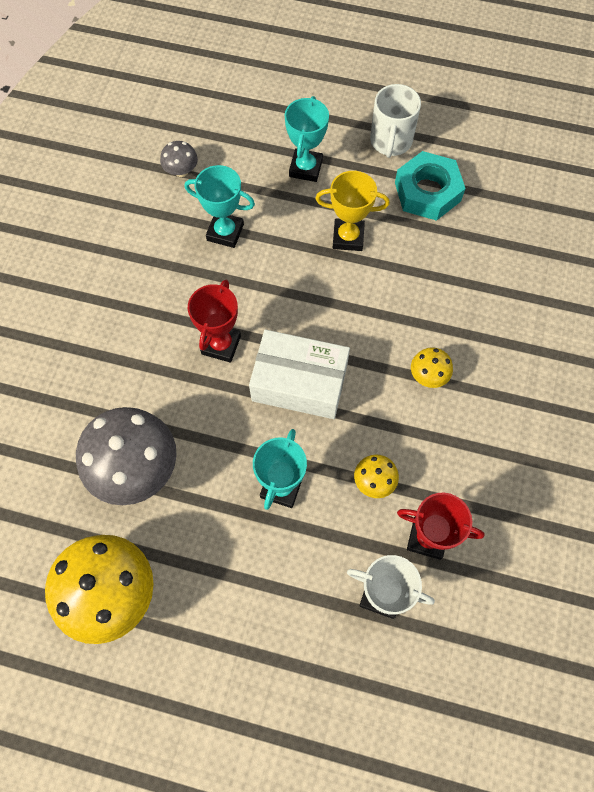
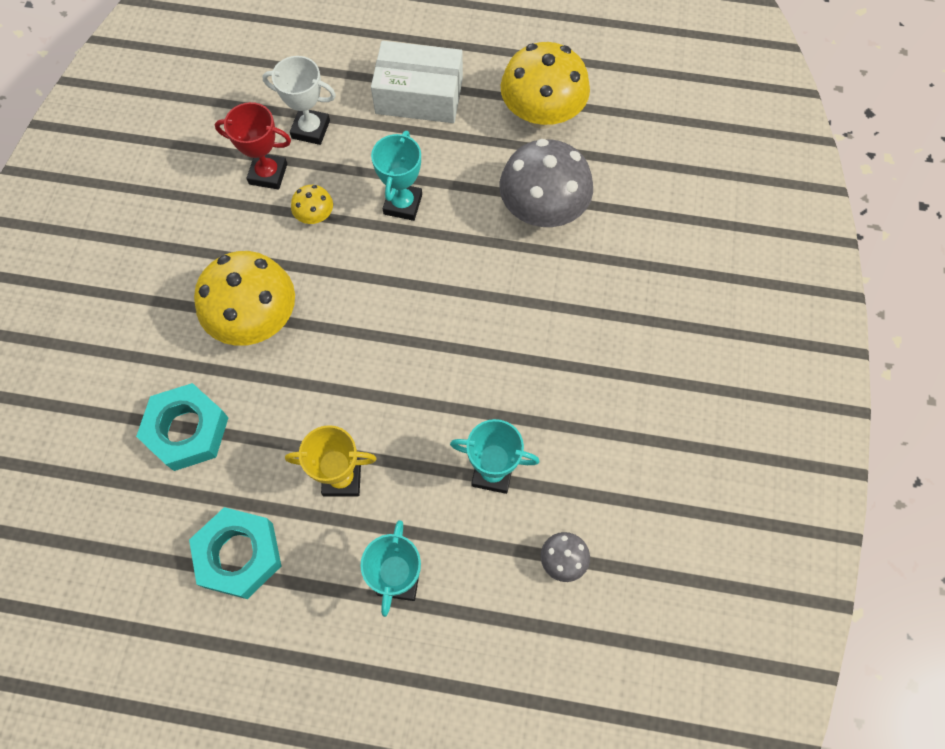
camera: 175 degrees right, 0 degrees up
red trophy [188,280,241,363] -> none
white box [249,330,350,419] -> white box moved to [371,41,463,123]
white mug [370,84,421,158] -> none
yellow mushroom [411,347,453,388] -> yellow mushroom [194,251,295,346], size x2.18
none -> turquoise nut [136,383,228,471]

